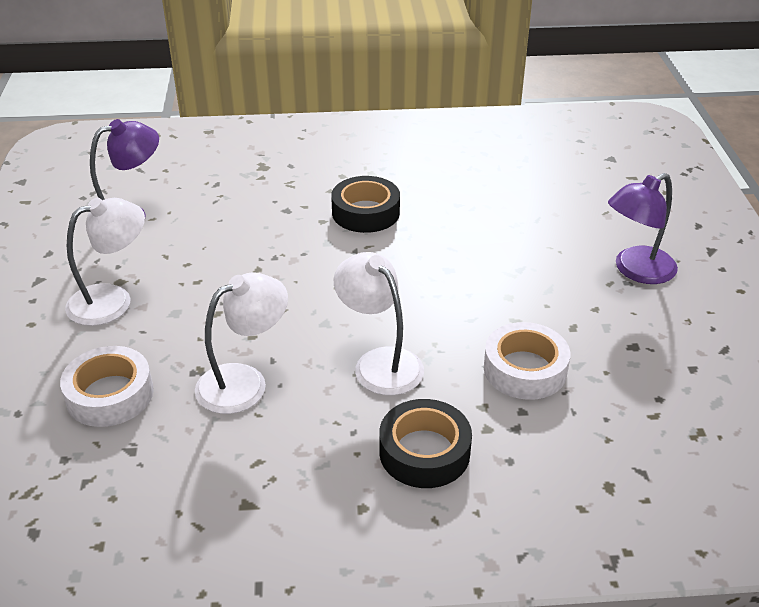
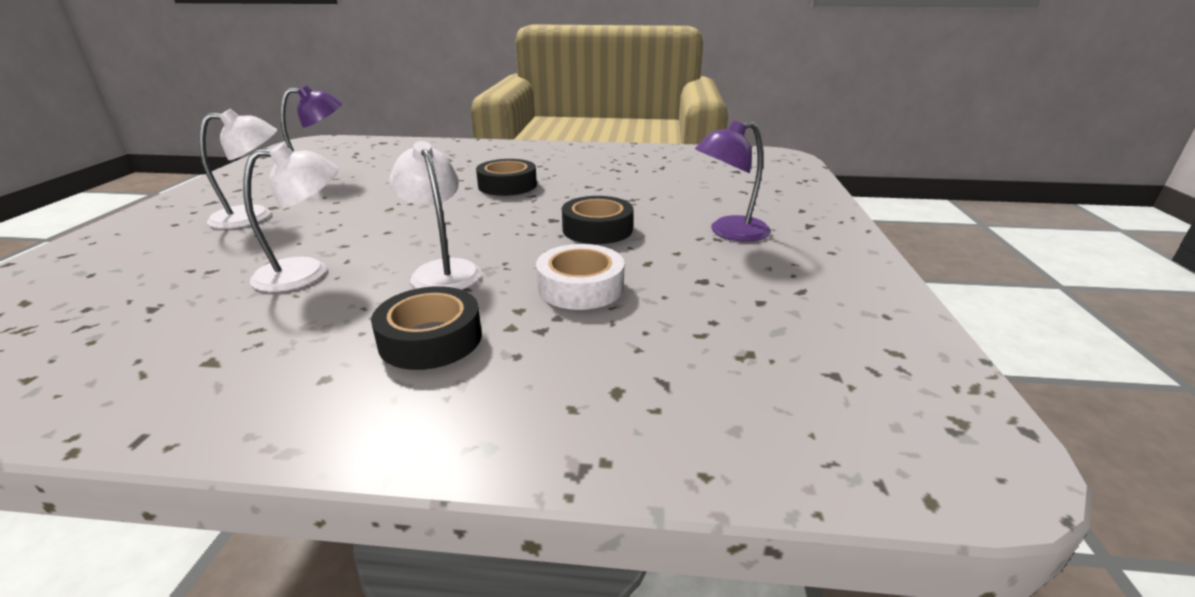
camera: 10 degrees right, 10 degrees down
white tape [60,346,154,427] -> none
none -> black tape [562,196,633,244]

